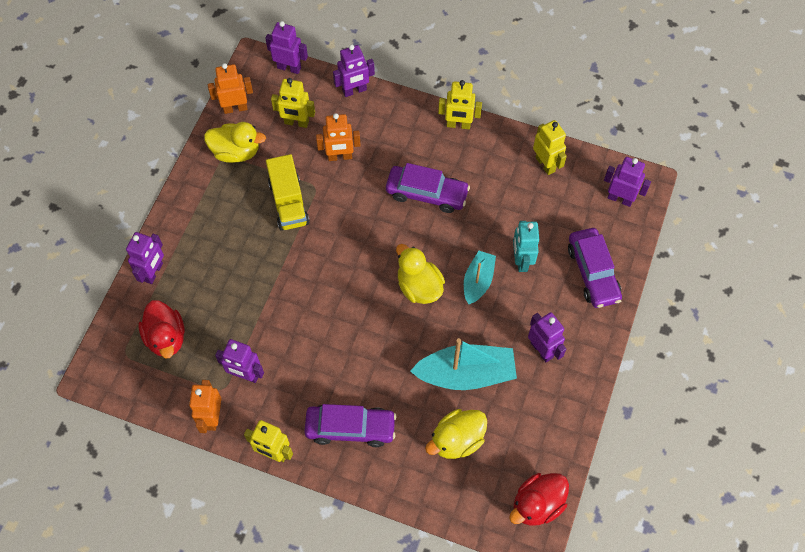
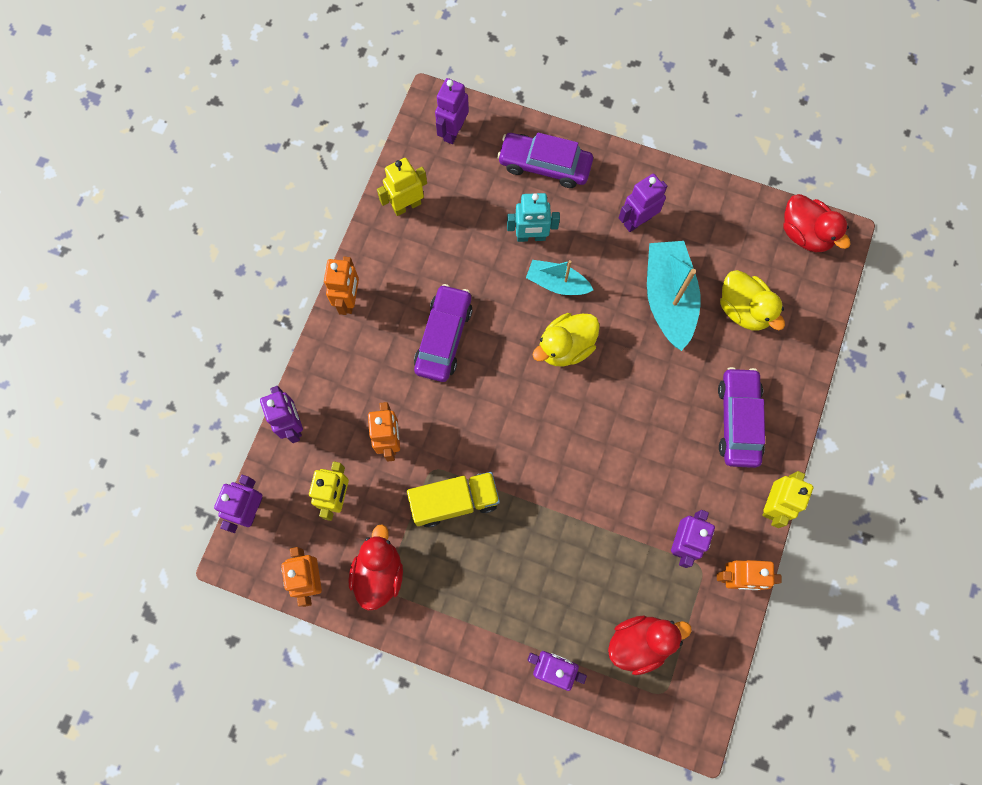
camera: 90 degrees left, 10 degrees up
yellow duck [204,122,266,163] -> red duck [348,524,403,611]
yellow robot [438,80,482,129] -> orange robot [324,257,359,315]
purple car [568,228,622,308] -> purple car turned 150 degrees counterclockwise [497,133,593,188]

